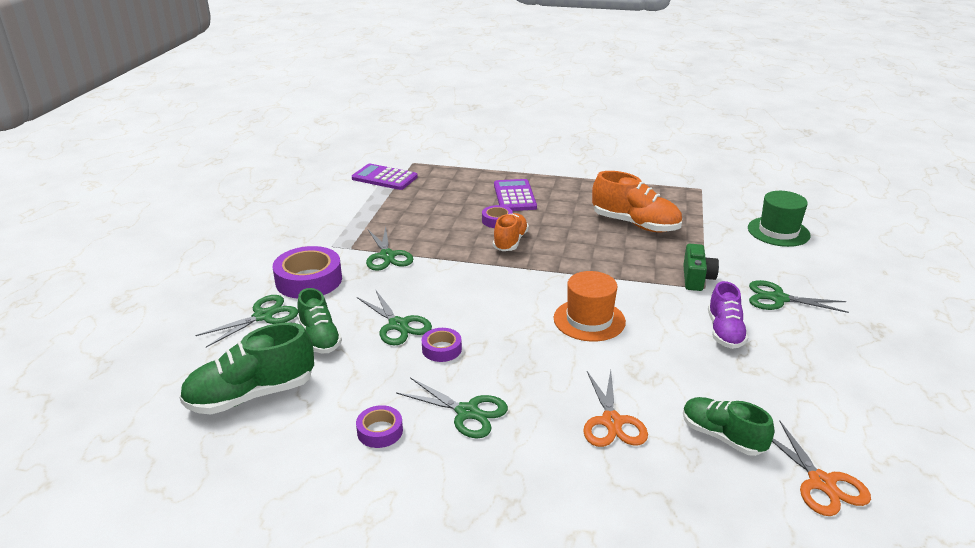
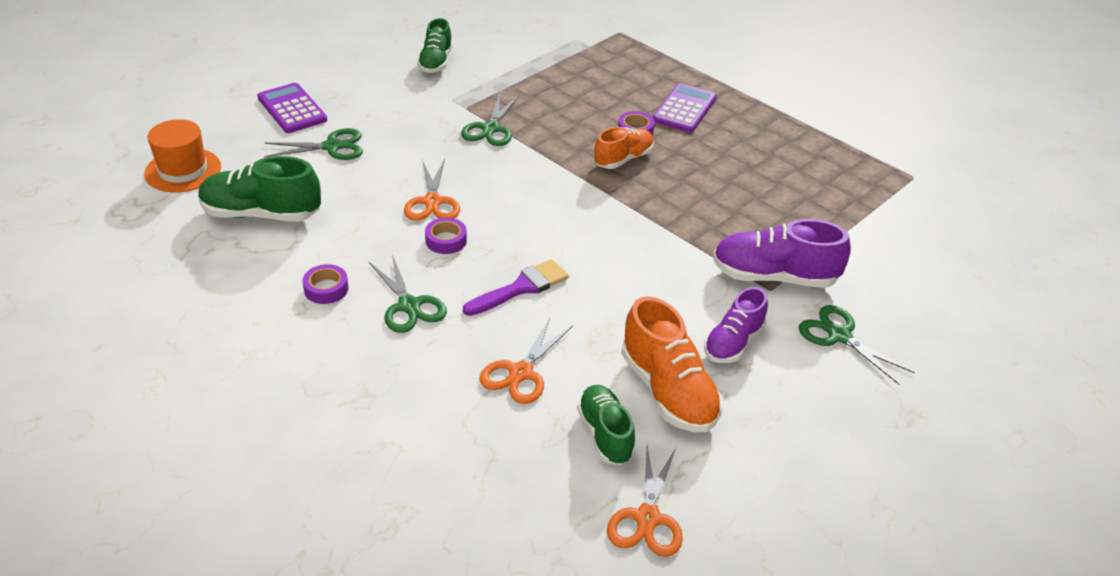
camera: 30 degrees right, 10 degrees up
purple tape [273,246,342,299] -> none
green shoe [297,288,342,353] -> green shoe moved to [417,18,452,73]
purple calculator [352,163,418,190] -> purple calculator moved to [257,83,327,133]
green scissors [357,289,432,345] -> orange scissors [404,159,460,220]
orange hat [554,271,626,342] -> orange hat moved to [144,119,221,192]
orange shoe [592,171,682,232] -> orange shoe moved to [621,296,723,432]
green camera [683,244,719,291] -> purple shoe [713,219,851,288]
green hat [748,191,810,247] -> none
none -> purple brush [463,259,569,316]

